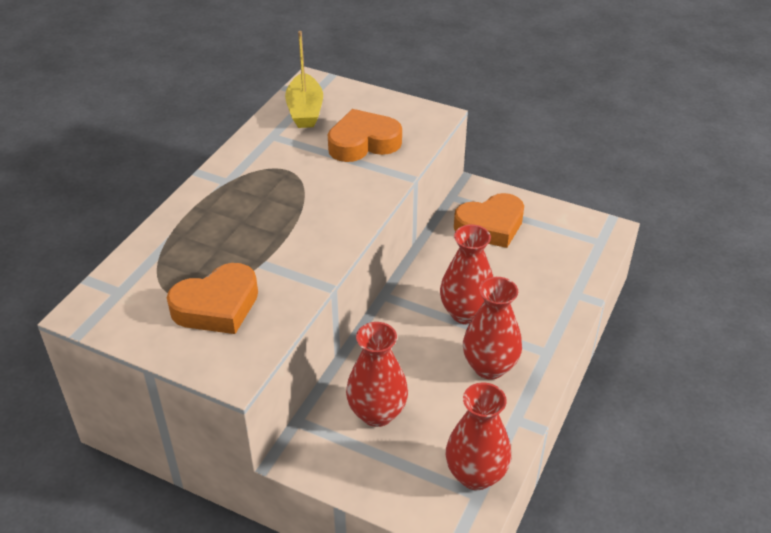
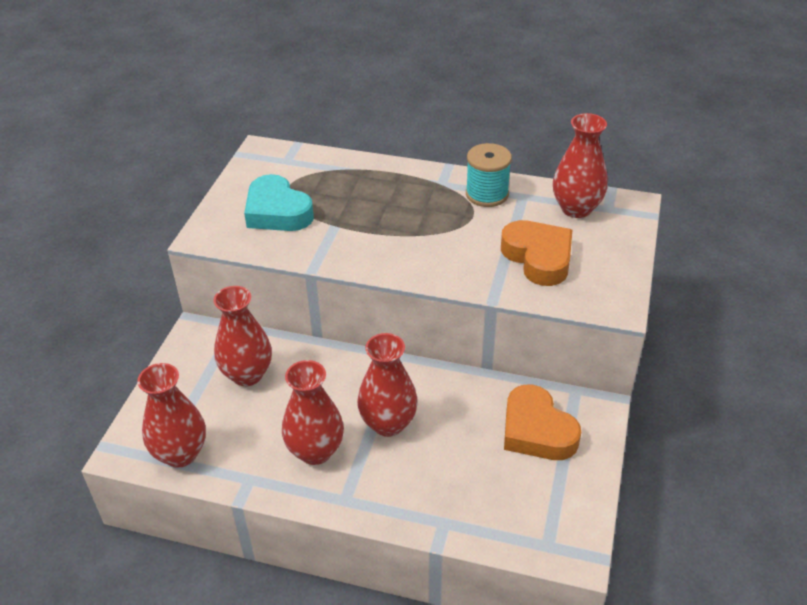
camera: 80 degrees right, 0 degrees up
orange heart [167,263,258,334] -> turquoise heart [244,174,314,231]
yellow boat [285,31,323,128] -> red vase [553,113,608,218]
none -> turquoise spool [466,143,512,207]

